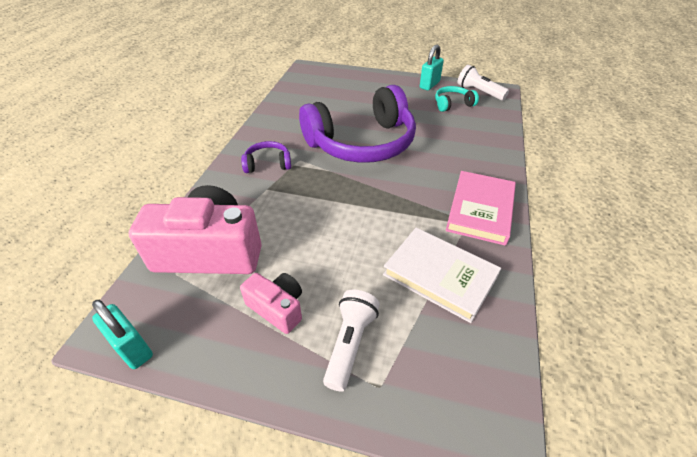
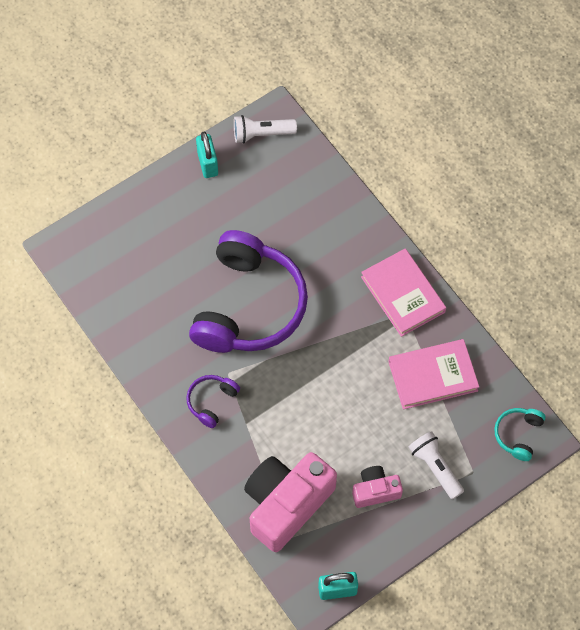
camera: 50 degrees left, 20 degrees up
white book [383,228,501,323] -> pink book [388,339,479,410]
turquoise headphones [435,86,479,112] -> turquoise headphones moved to [494,408,546,461]

